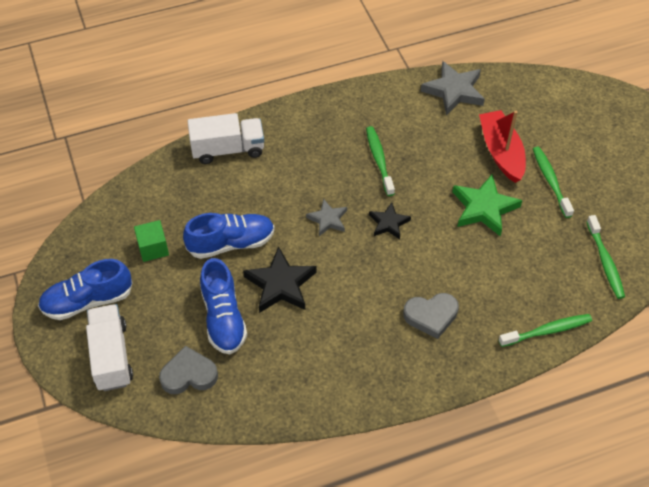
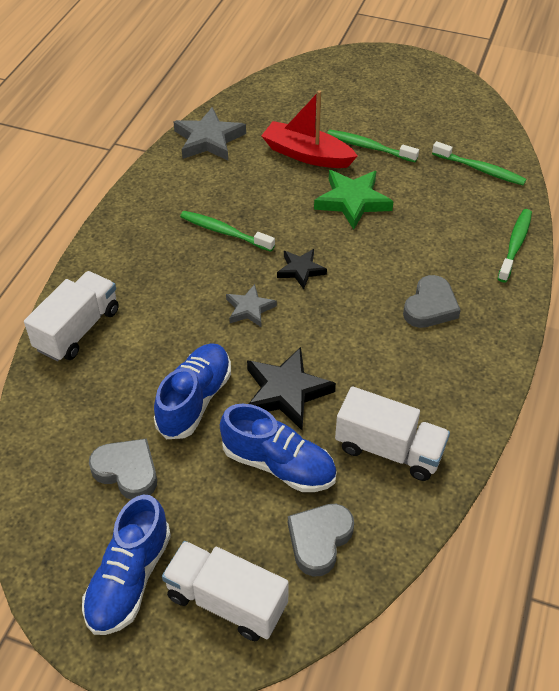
camera: 50 degrees left, 5 degrees down
green cube [134,220,169,262] -> grey heart [89,438,157,500]
none -> white truck [335,386,450,481]

